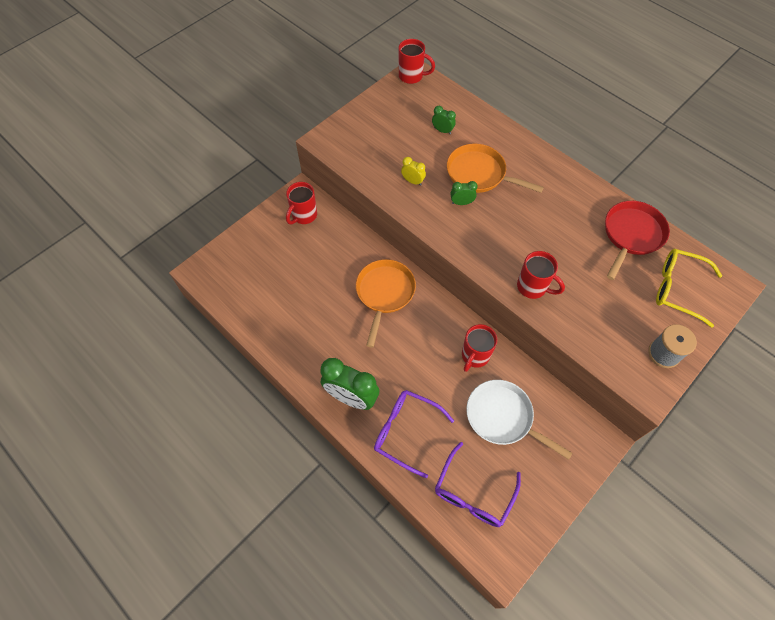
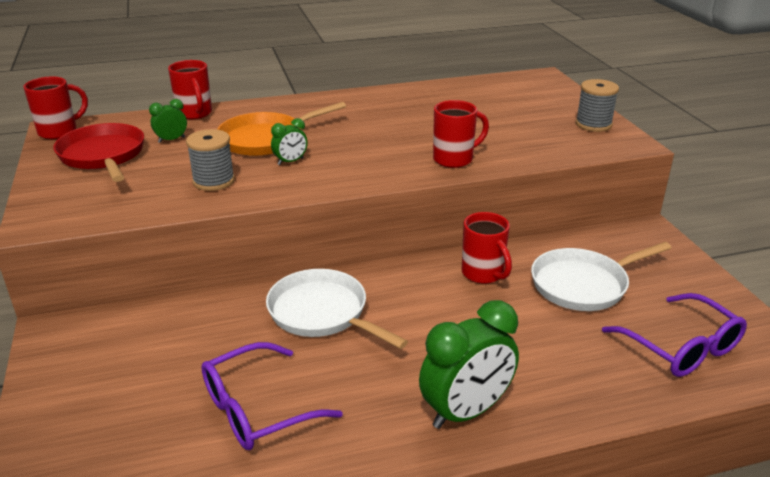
camera: 60 degrees left, 30 degrees down
red mug [286,182,317,224] -> red mug moved to [168,60,212,119]
orange pan [356,259,416,348] -> white pan [266,269,408,349]
purple glasses [374,390,454,478] -> purple glasses moved to [201,342,343,450]
yellow clock [401,157,426,186] -> grey spool [186,129,235,191]
green clock [451,181,477,205] -> green clock turned 150 degrees counterclockwise [271,118,308,165]
red pan [605,201,670,280] -> red pan moved to [53,123,144,182]
yellow glasses [656,249,722,328] -> none

